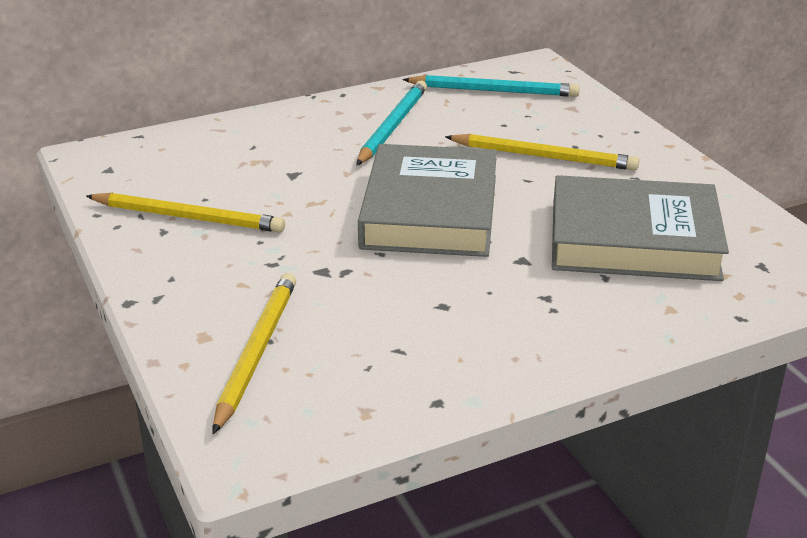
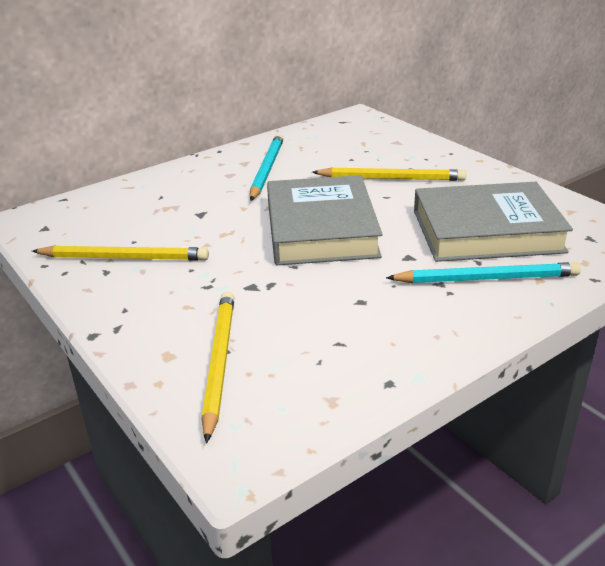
camera: 10 degrees left, 0 degrees up
turquoise pencil [402,75,580,97] -> turquoise pencil moved to [386,262,581,283]

